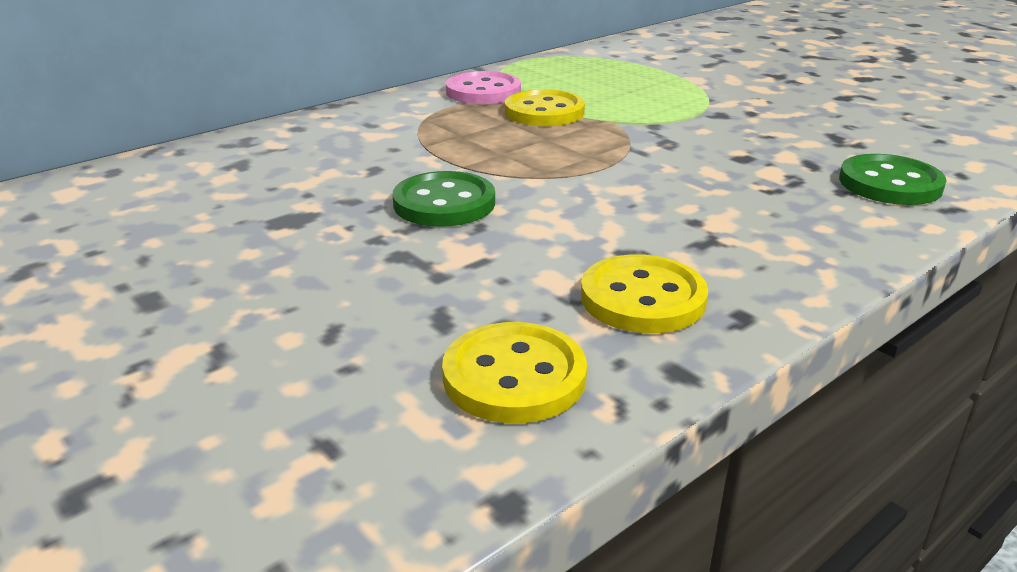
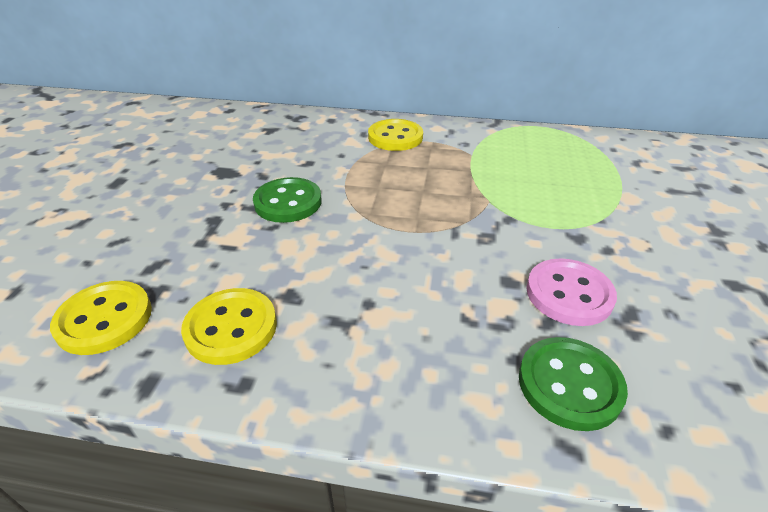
camera: 50 degrees right, 10 degrees up
pink button [446,71,521,104] -> pink button moved to [526,258,617,326]
yellow button [505,89,585,126] -> yellow button moved to [368,119,423,151]

